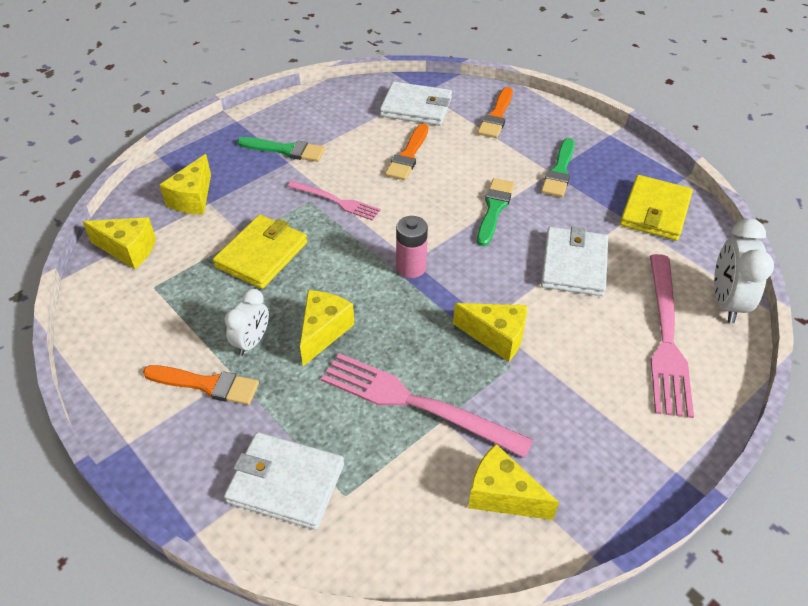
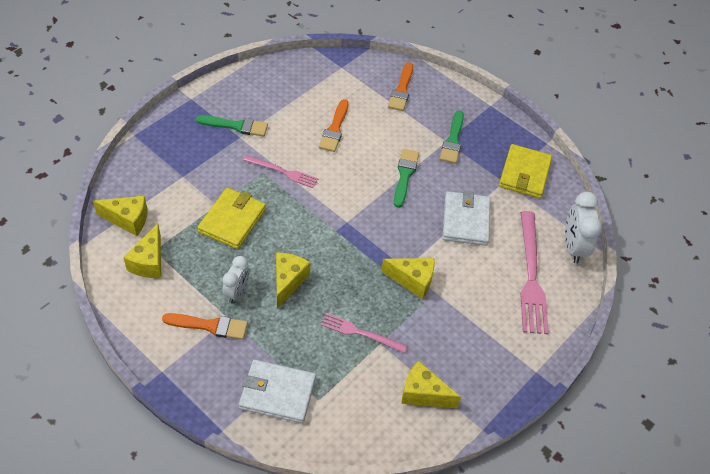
camera: 10 degrees left, 5 degrees up
yellow cheese [159,154,211,214] -> yellow cheese moved to [123,223,161,278]
pink fork [321,353,533,458] -> pink fork [321,313,407,353], size x0.58
white wallet [380,82,452,125] -> none
pink battery [396,216,428,278] -> none

